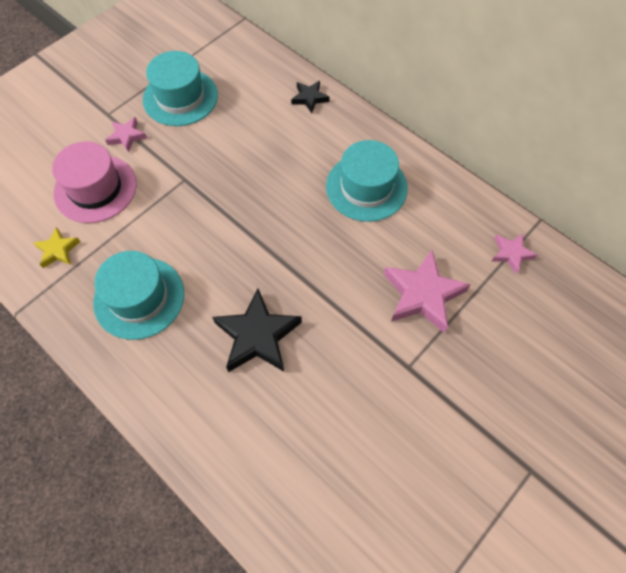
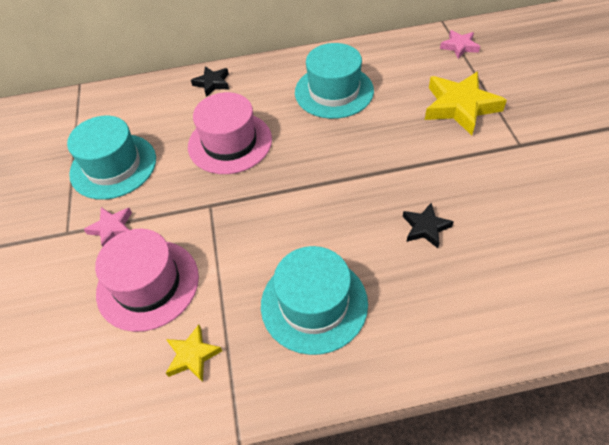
camera: 50 degrees left, 10 degrees down
black star [212,288,302,372] -> black star [403,203,454,248], size x0.54
pink star [384,250,471,333] -> yellow star [425,71,507,135]
none -> pink hat [188,92,272,174]

